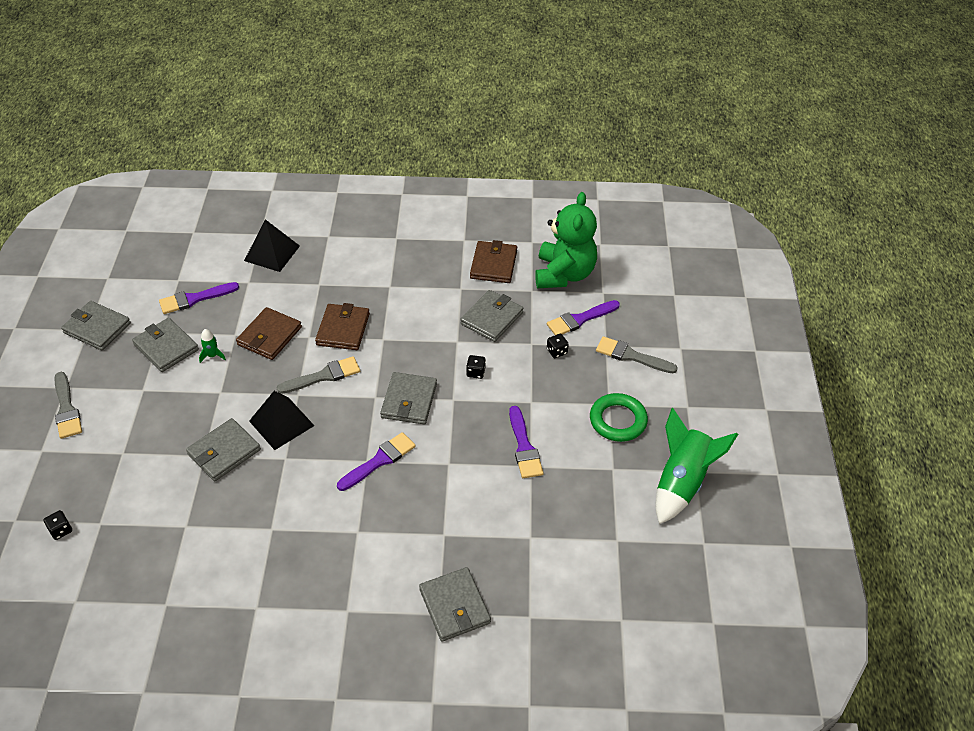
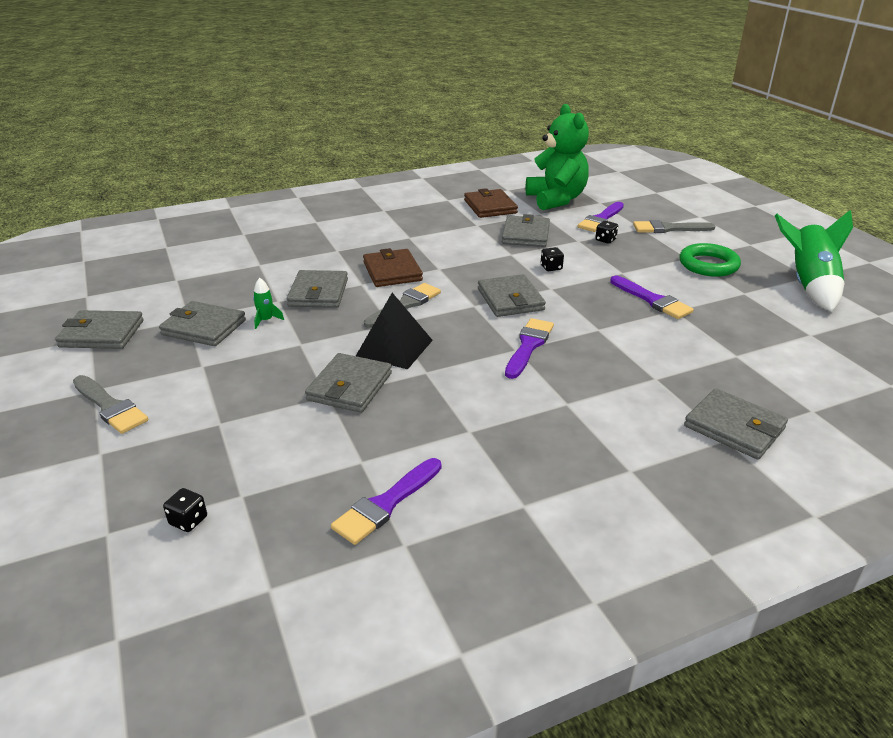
camera: 25 degrees left, 15 degrees down
purple brush [159,282,239,314] -> purple brush moved to [331,458,441,545]
brown wallet [236,307,302,360] -> grey wallet [287,270,348,308]
black pyramid [244,219,300,272] -> none

